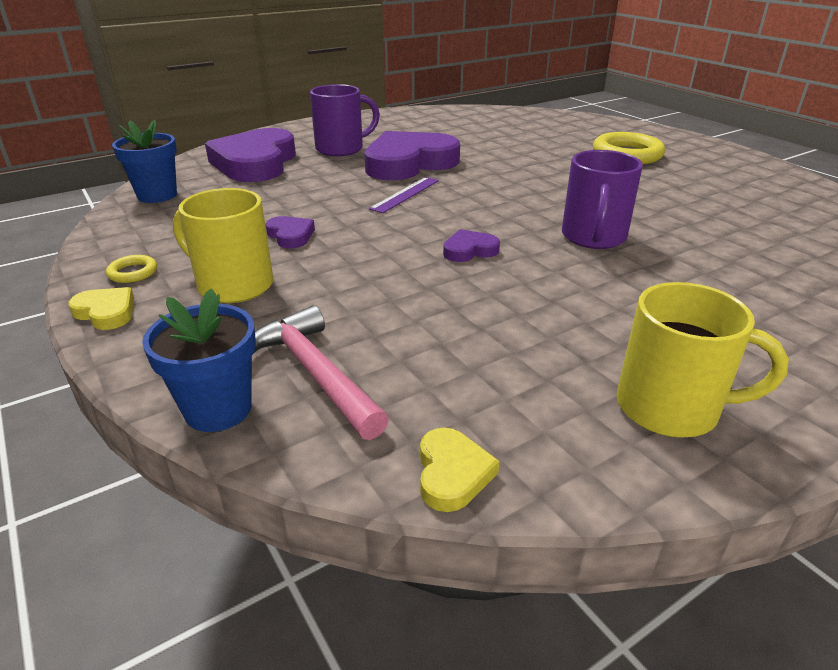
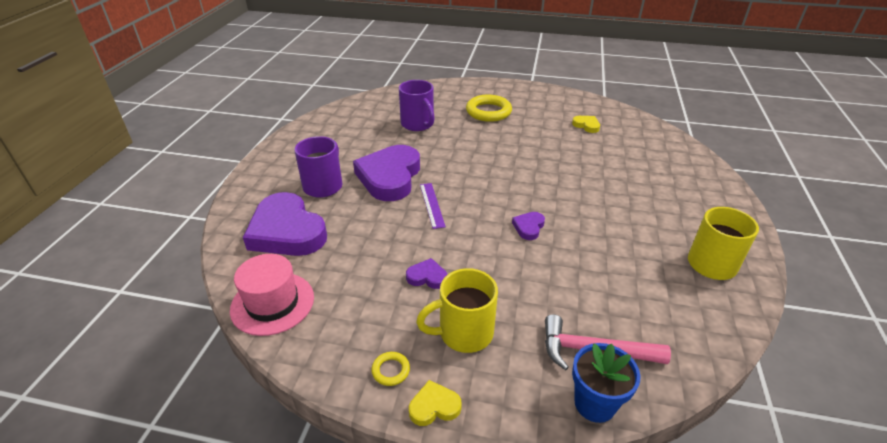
camera: 45 degrees left, 5 degrees up
blue flower pot [112,120,177,203] -> pink hat [230,254,314,336]
yellow heart [420,428,499,512] -> yellow heart moved to [572,116,600,133]
purple mug [562,150,643,249] -> purple mug moved to [399,80,435,131]

